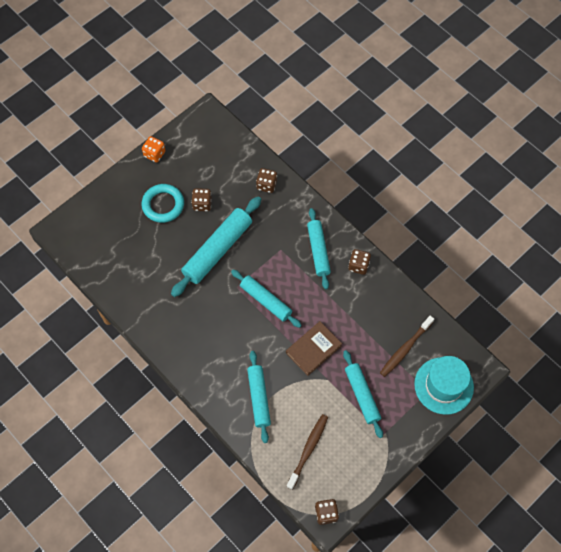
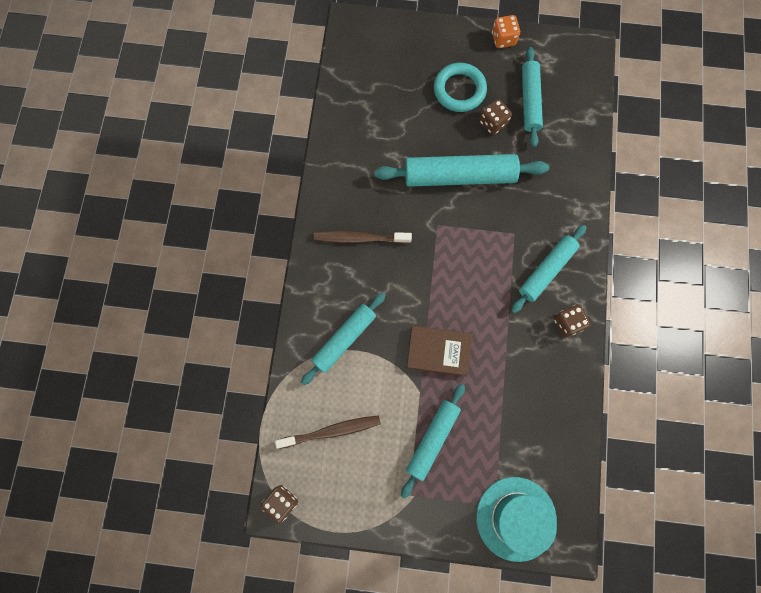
camera: 50 degrees right, 10 degrees up
turquoise rolling pin [231,270,302,328] -> turquoise rolling pin moved to [522,47,543,147]
brown dice [256,168,277,193] -> none
brown toothbrush [380,316,434,377] -> brown toothbrush moved to [314,231,412,244]

